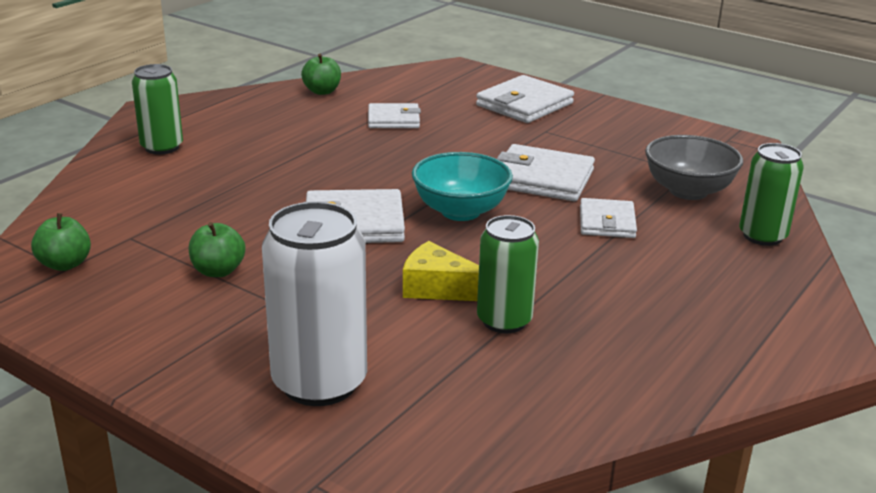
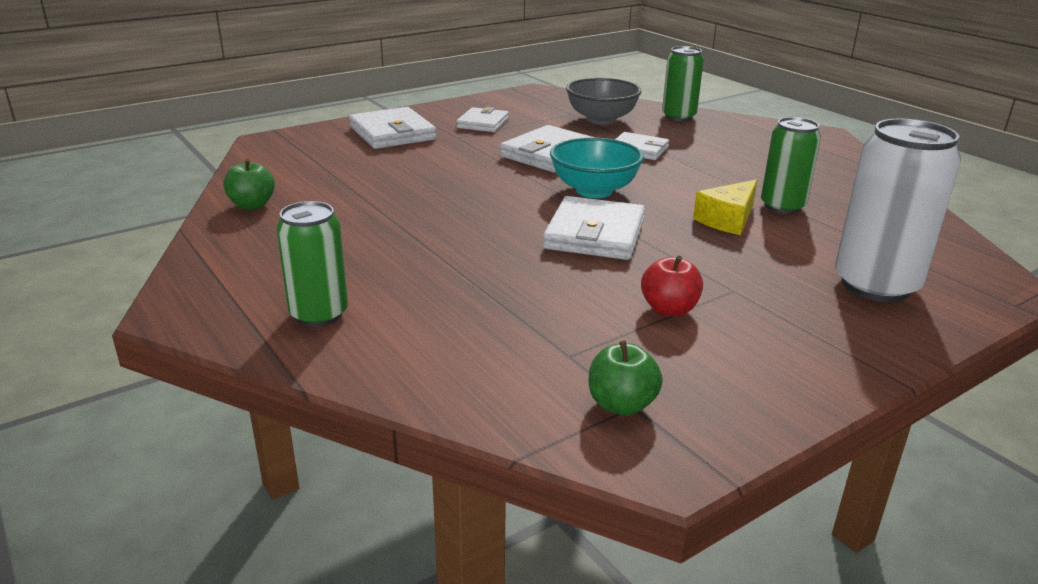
camera: 70 degrees left, 0 degrees up
green apple [189,222,245,277] -> red apple [641,256,703,316]
white wallet [368,103,421,128] -> white wallet moved to [456,107,509,132]

